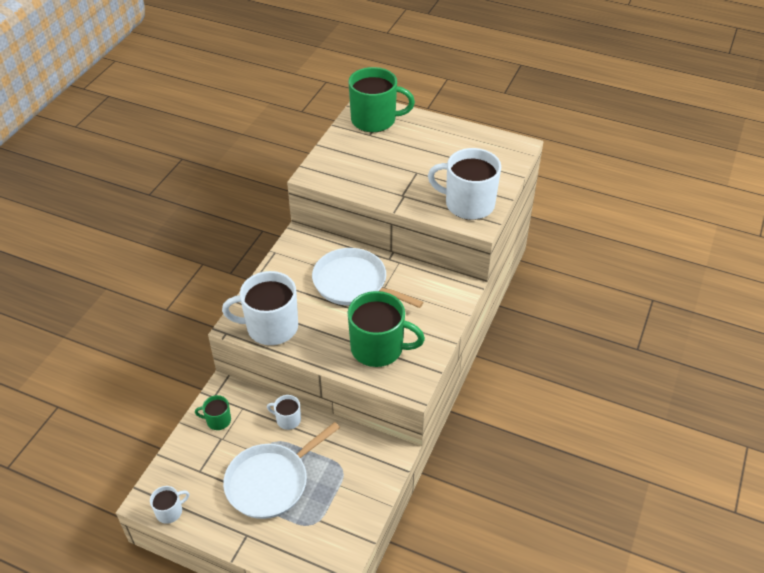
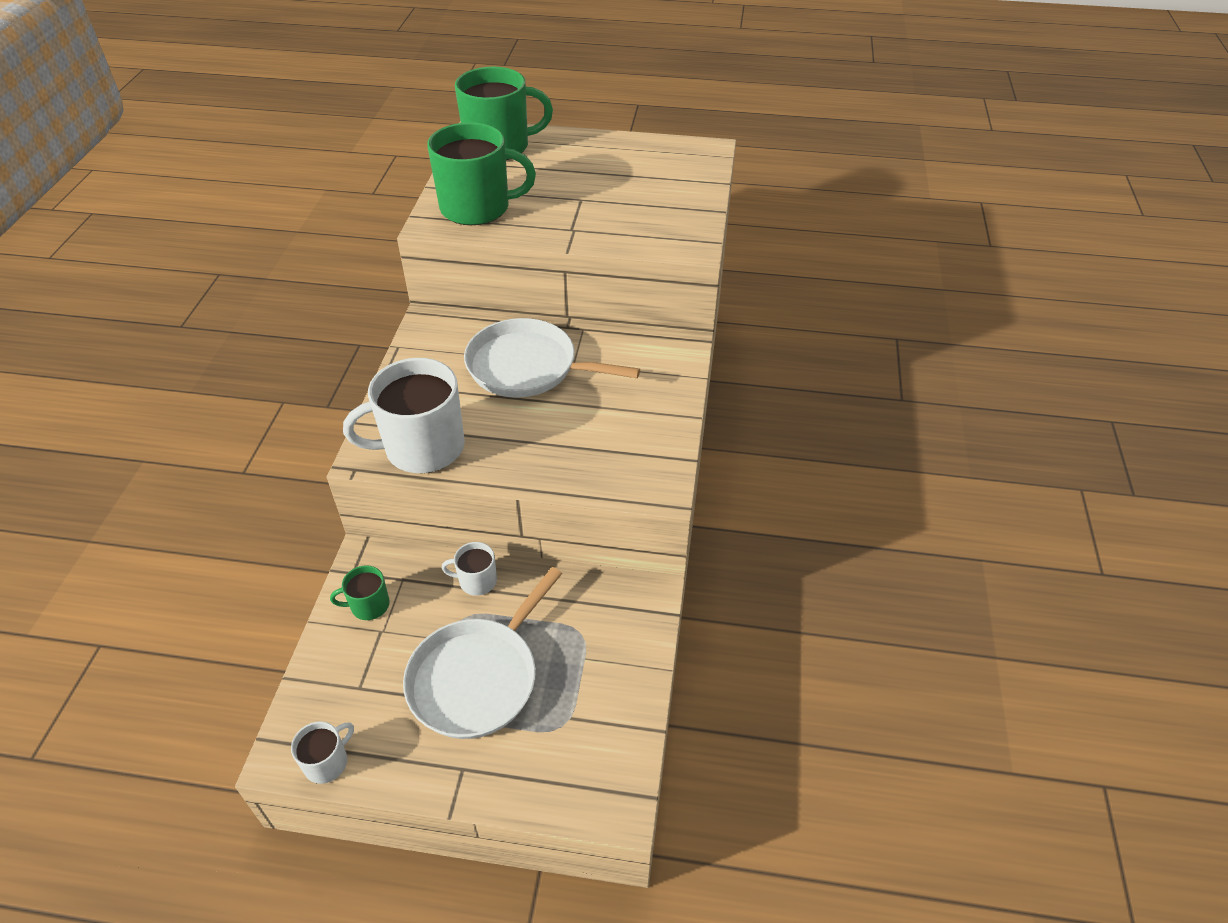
camera: 15 degrees left, 0 degrees up
green mug [347,291,425,367] -> green mug moved to [427,122,536,225]
white mug [428,148,501,220] -> none

